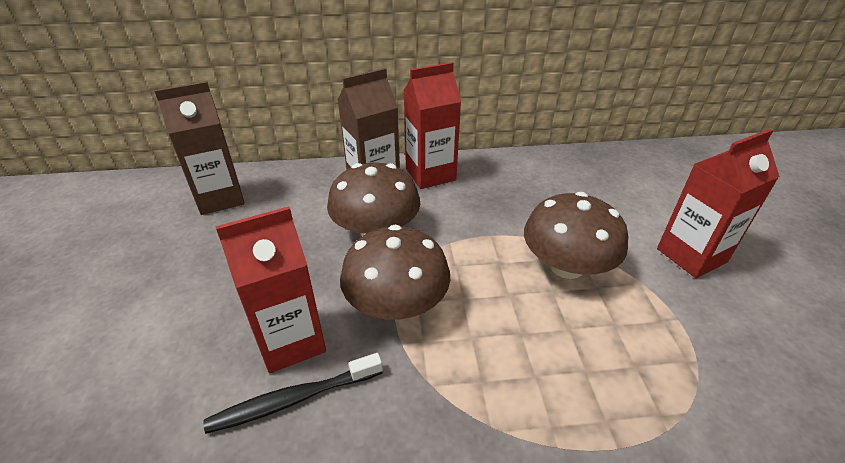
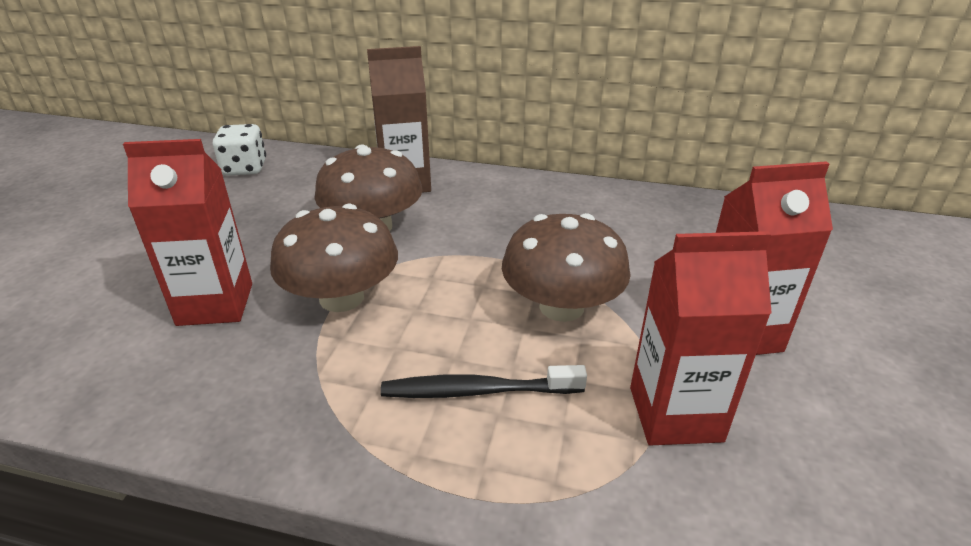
camera: 20 degrees right, 5 degrees down
brown carton [154,81,245,215] -> white dice [213,124,266,176]
black toothbrush [203,353,383,434] -> black toothbrush moved to [381,365,587,398]
red carton [403,62,461,189] -> red carton moved to [630,231,772,445]

